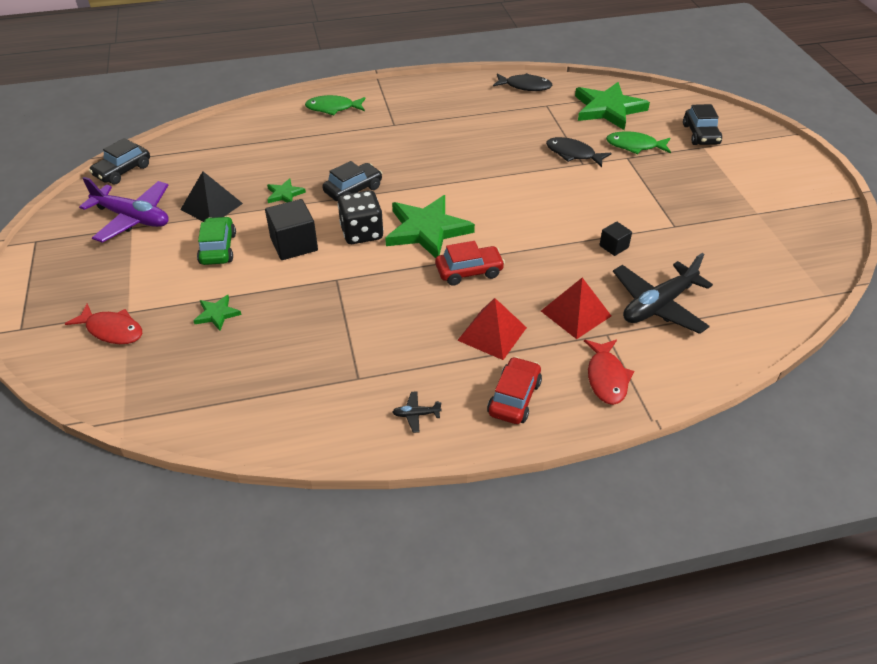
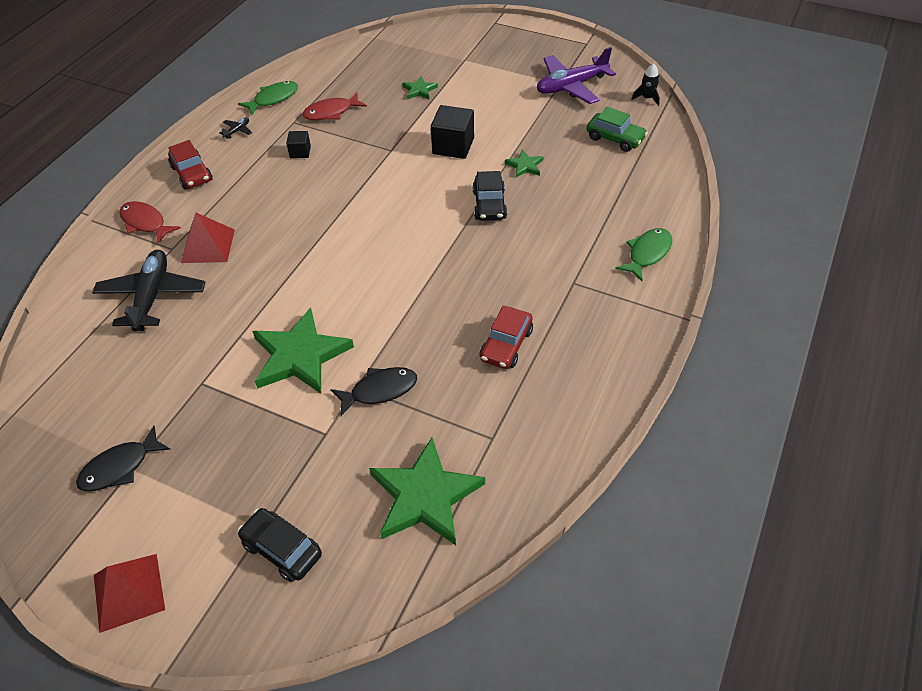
camera: 130 degrees right, 5 degrees up
red fish [65,304,142,344] -> red fish moved to [302,93,367,120]
black car [89,138,150,184] -> black rocket [631,63,660,106]
black pyramid [180,171,243,222] -> none
green car [197,216,236,265] -> green car moved to [587,107,648,152]
black dice [338,190,383,244] -> none
green star [385,195,475,258] -> green star moved to [252,308,354,394]
red car [435,241,505,286] -> red car moved to [480,305,533,369]
red pyramid [457,298,527,360] -> red pyramid moved to [94,554,165,633]
black fish [493,73,553,91] -> black fish moved to [76,426,171,491]
black cube [599,222,632,256] -> black cube moved to [286,131,311,158]
green fish [606,131,671,154] -> green fish moved to [238,81,298,115]

